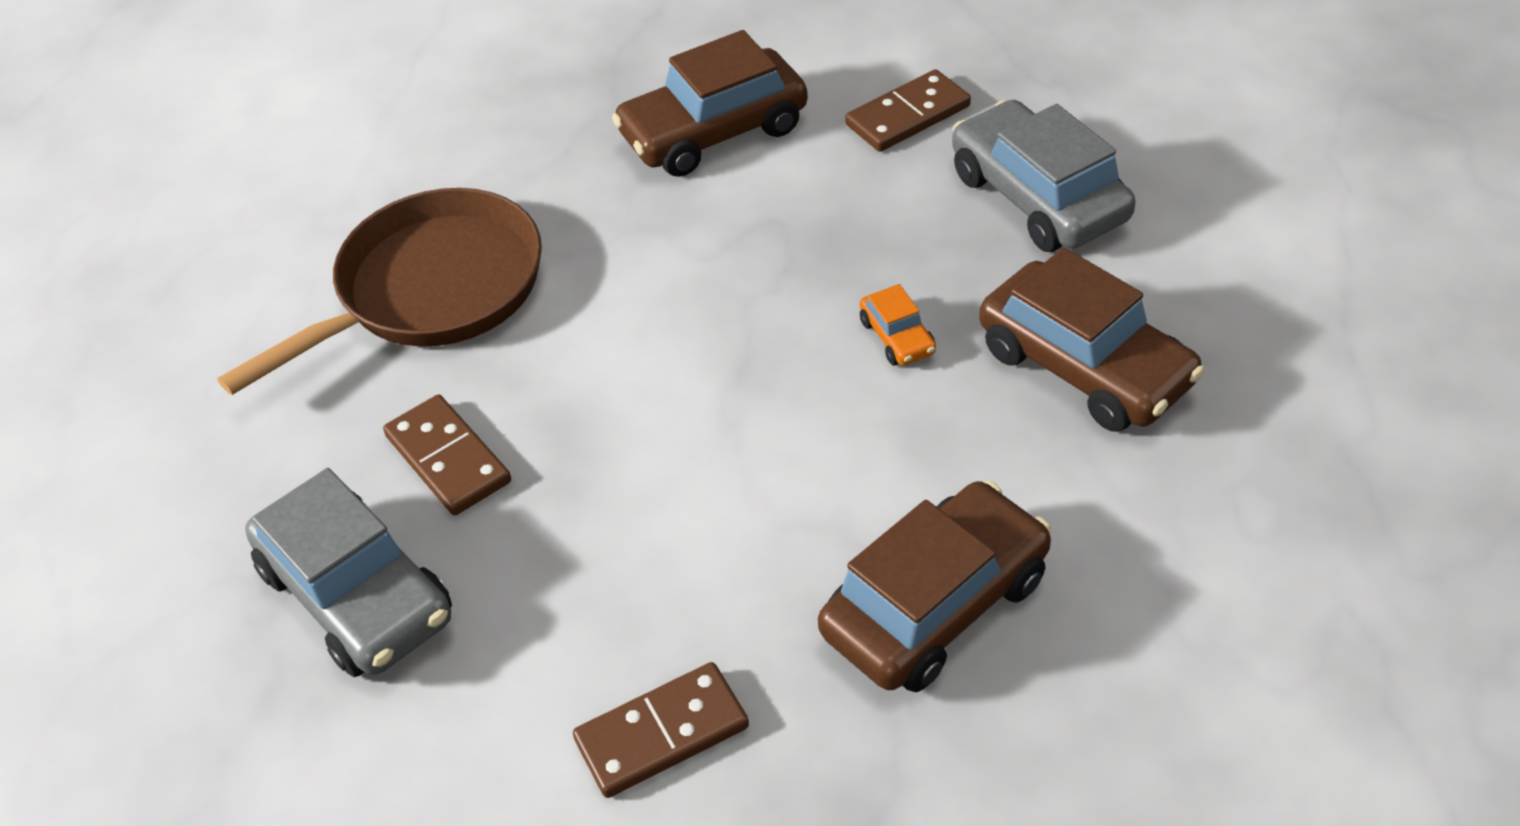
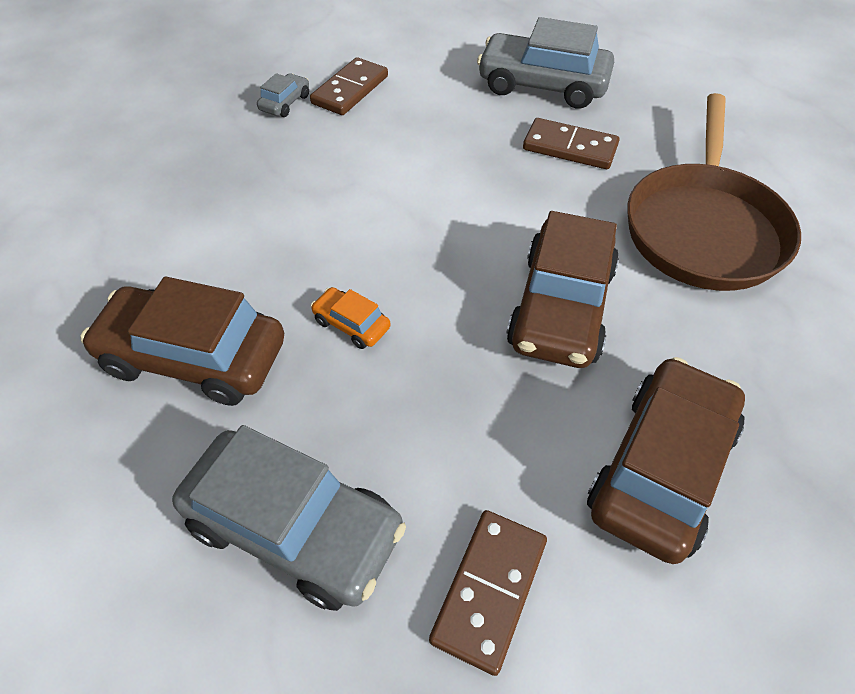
camera: 145 degrees right, 5 degrees up
brown car [818,481,1051,692] -> brown car moved to [506,211,619,368]
none -> grey car [257,73,309,117]

